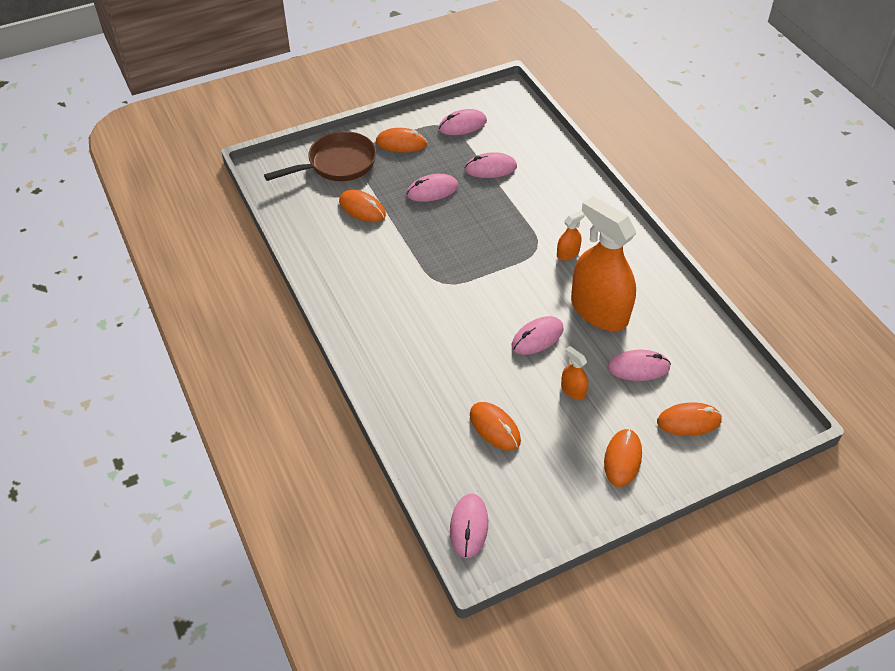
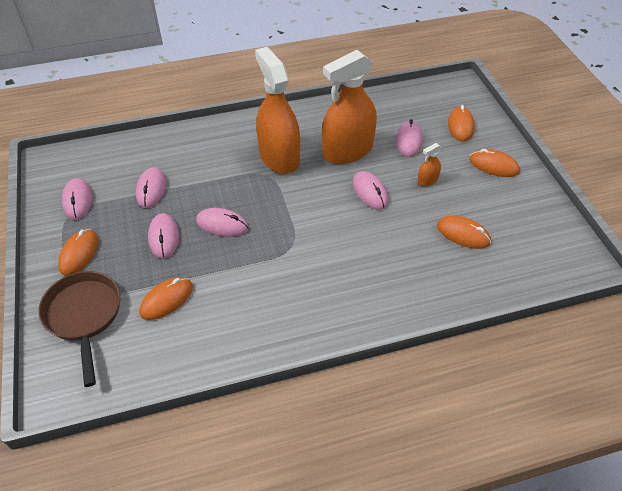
camera: 80 degrees left, 0 degrees up
pink mouse [450,493,488,558] -> pink mouse moved to [196,208,249,237]
orange mouse [470,402,521,451] -> orange mouse turned 60 degrees clockwise [437,216,491,249]
orange spray bottle [557,211,585,260] -> orange spray bottle [255,47,300,174], size x2.45

